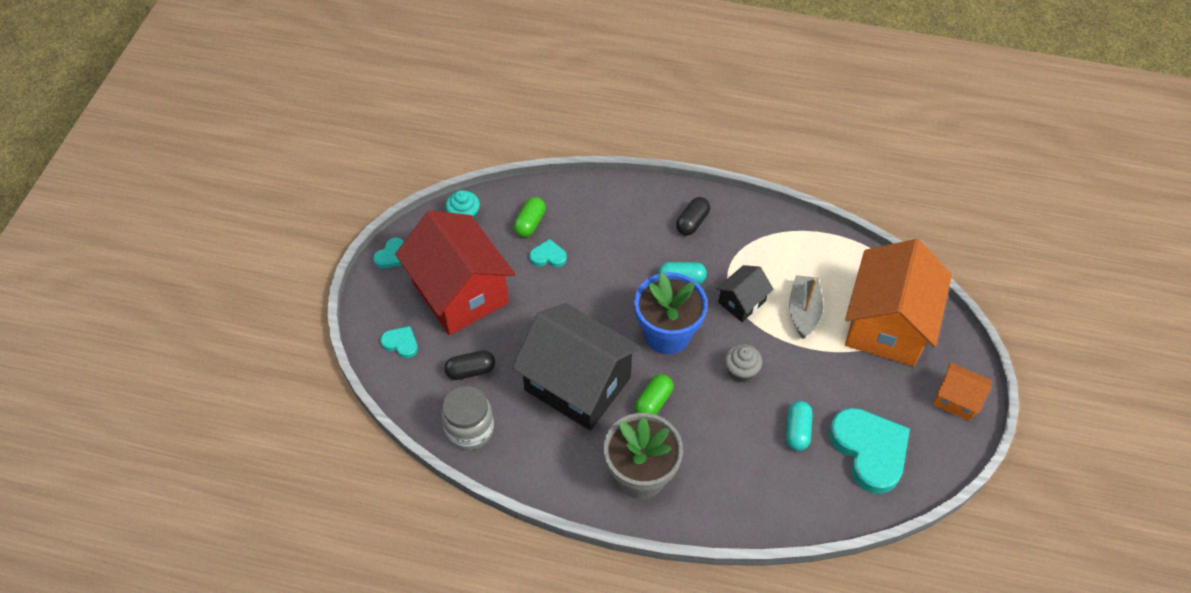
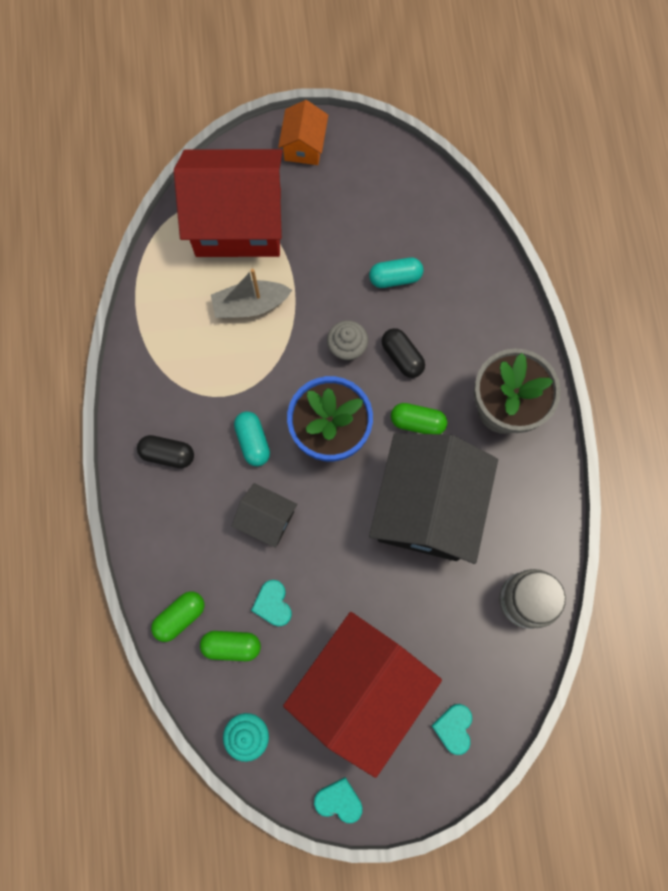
camera: 110 degrees left, 20 degrees up
black capsule [444,350,495,380] -> black capsule moved to [382,328,425,378]
black house [716,265,774,322] -> black house moved to [232,483,298,548]
turquoise heart [829,408,910,494] -> none
orange house [845,239,952,366] -> red house [174,149,283,257]
none -> green capsule [151,591,205,642]

